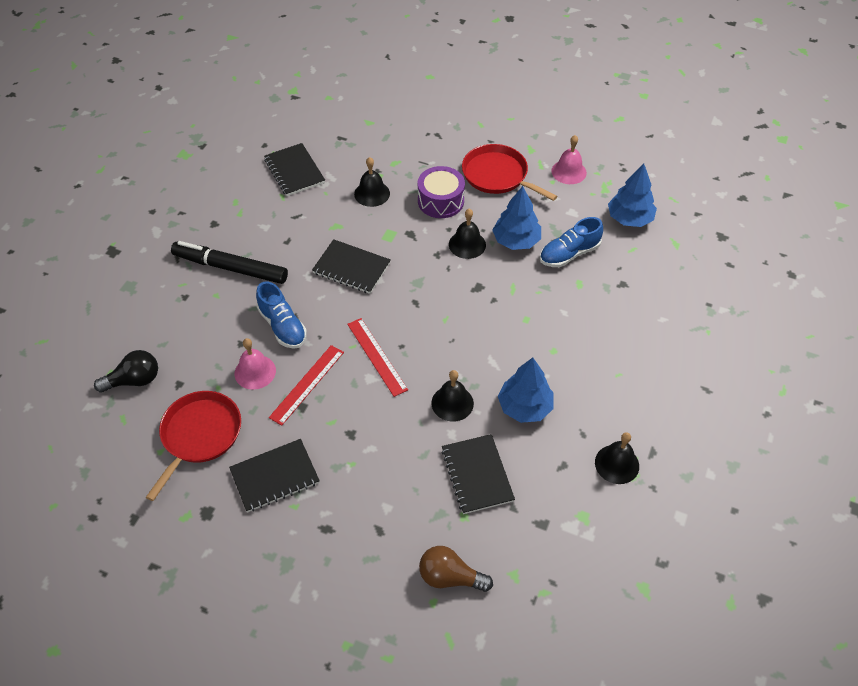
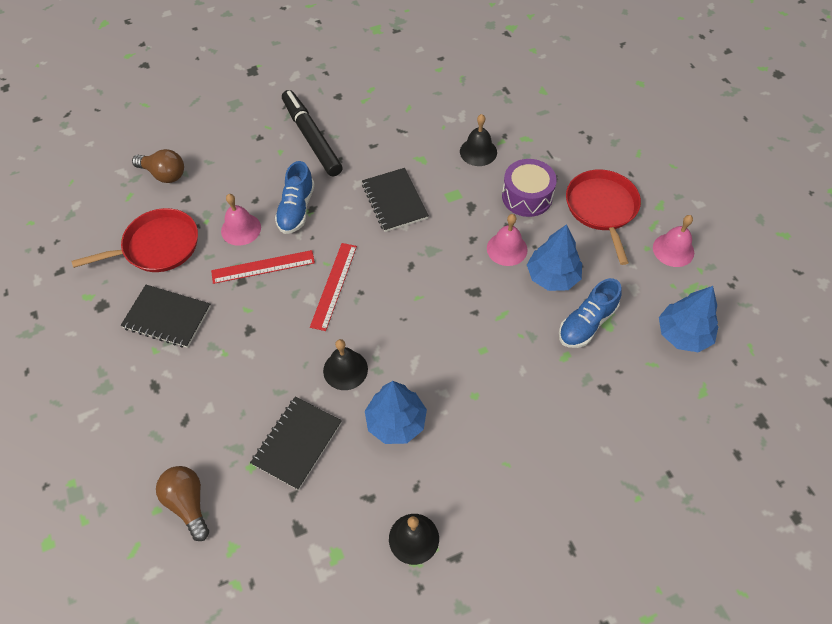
camera: 45 degrees right, 5 degrees up
black light bulb [94,350,158,393] -> brown light bulb [132,149,184,183]
black notebook [264,143,325,196] -> none
black bell [449,209,486,259] -> pink bell [487,214,528,266]
blue shoe [540,217,603,267] -> blue shoe turned 60 degrees counterclockwise [559,278,622,348]

